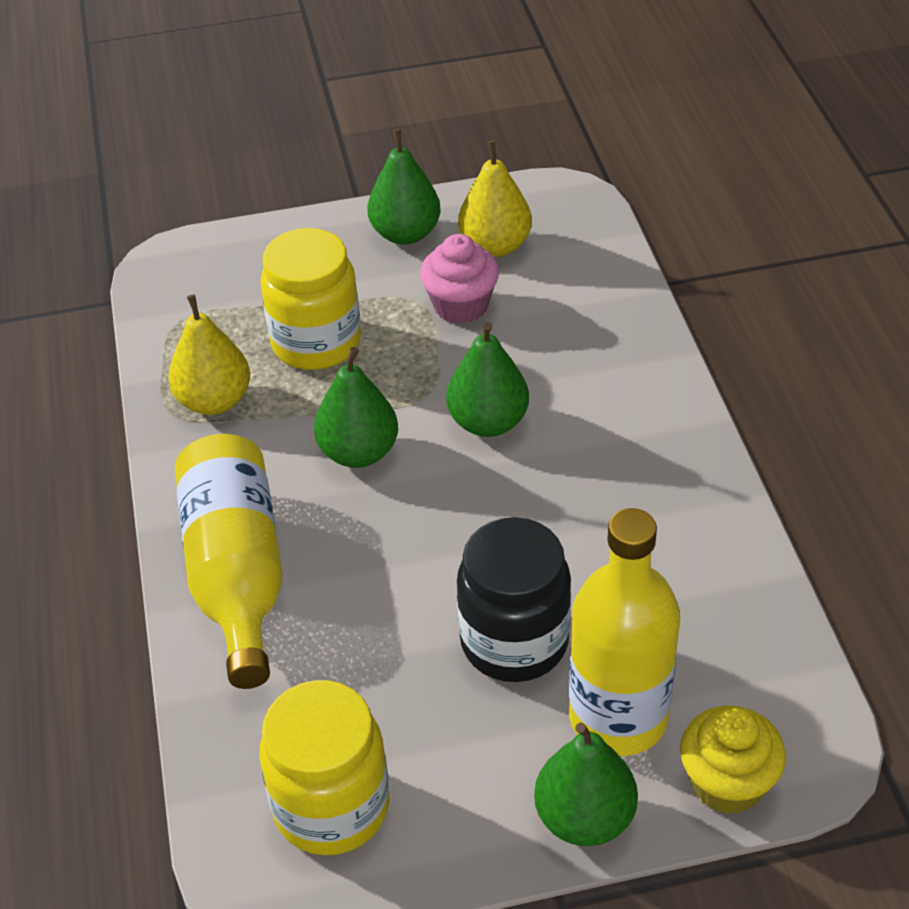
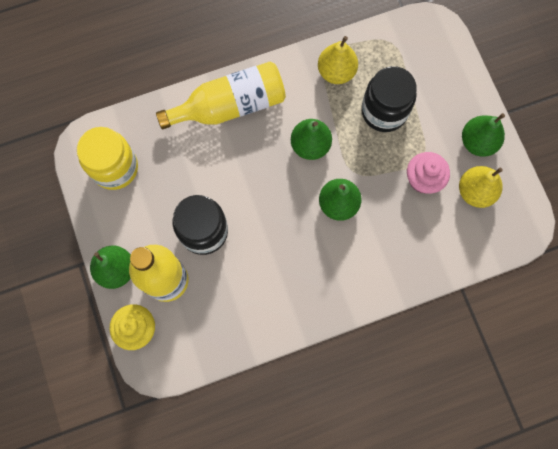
camera: 80 degrees right, 30 degrees up
yellow jar [260,228,361,370] -> black jar [361,66,417,132]

